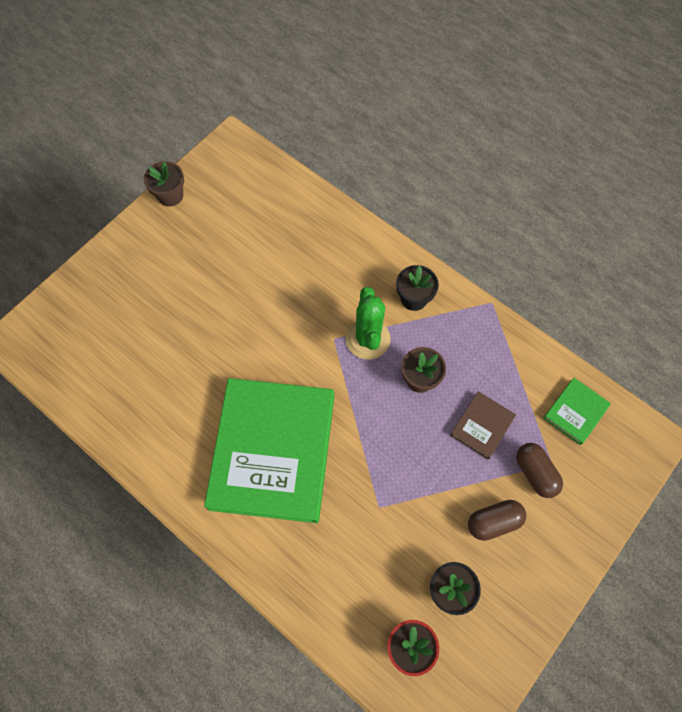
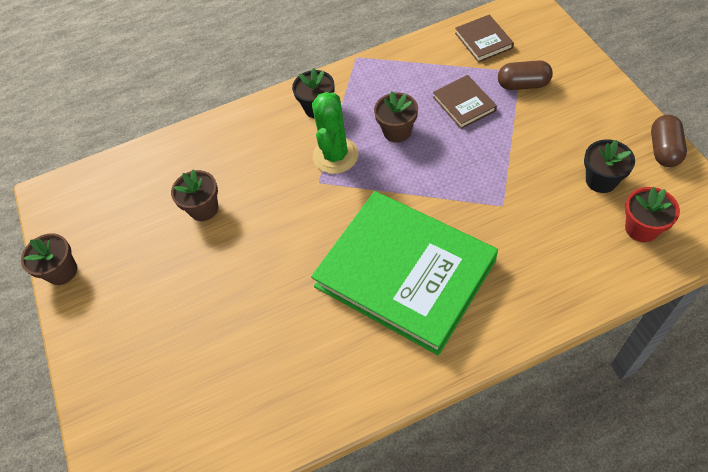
camera: 55 degrees left, 10 degrees down
green cactus [346,287,390,359] -> green cactus turned 75 degrees clockwise [312,92,358,174]
brown capsule [468,500,526,541] -> brown capsule moved to [651,115,687,167]
green book [543,378,611,445] -> brown book [455,15,514,63]
none -> brown flower pot [171,169,218,221]

